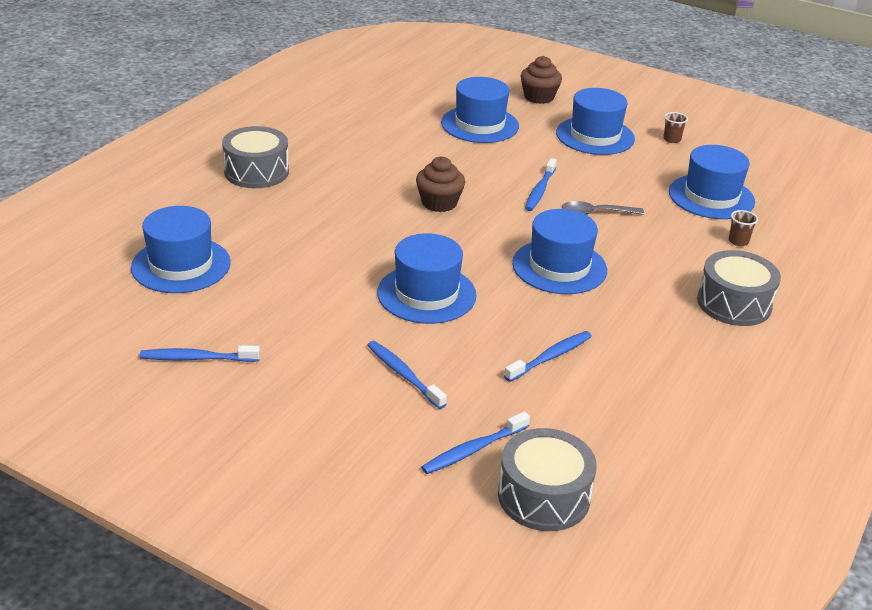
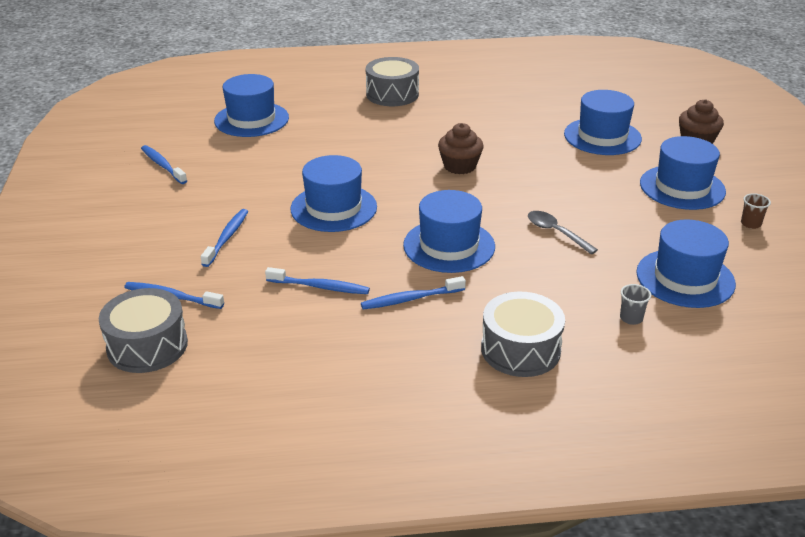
camera: 55 degrees right, 0 degrees up
blue toothbrush [525,158,557,211] -> blue toothbrush moved to [361,276,466,310]
brown cup [729,210,758,246] -> grey cup [620,284,651,325]

